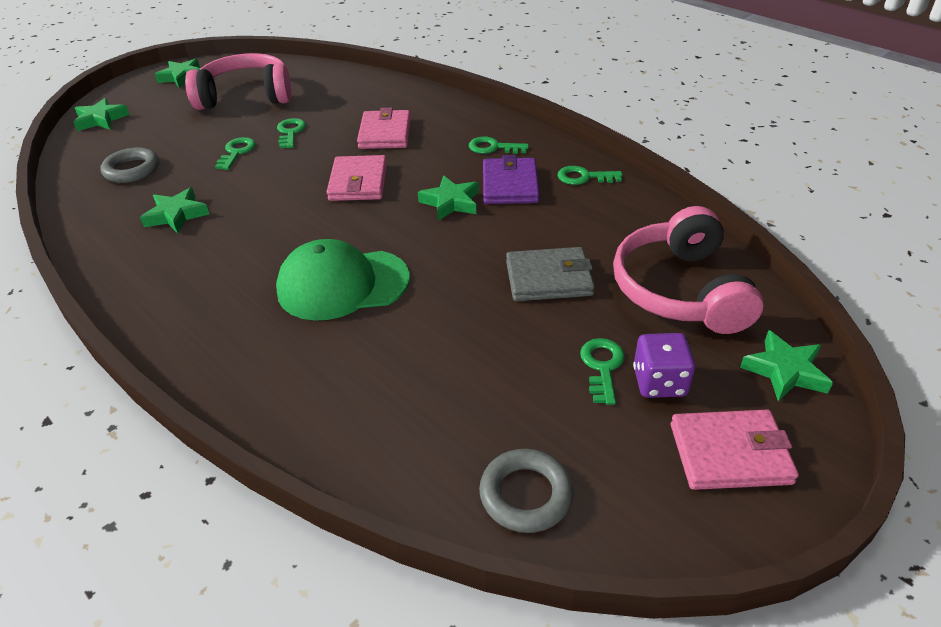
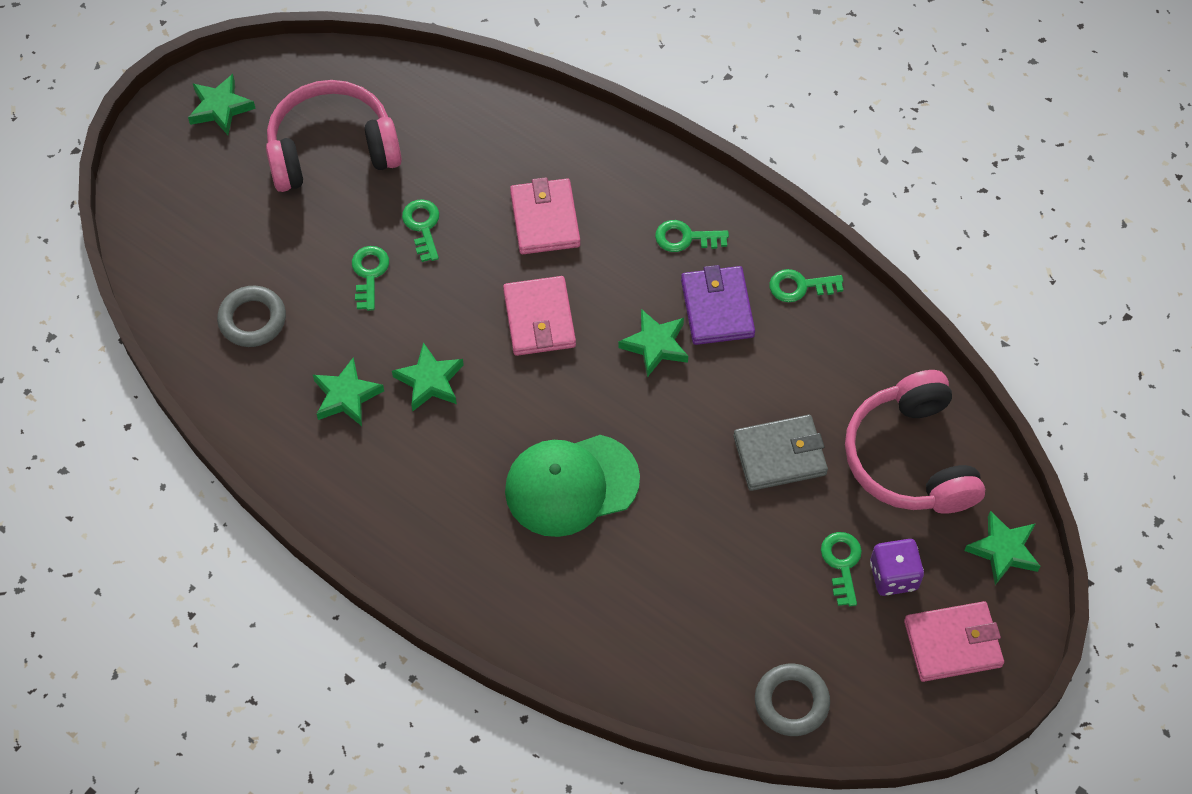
camera: 10 degrees left, 20 degrees up
green star [73,98,130,131] -> green star moved to [392,342,464,411]

